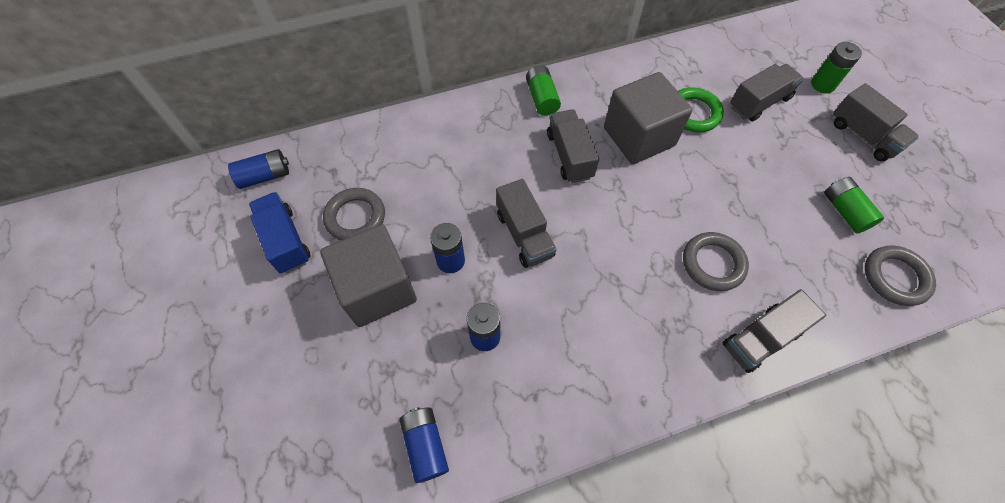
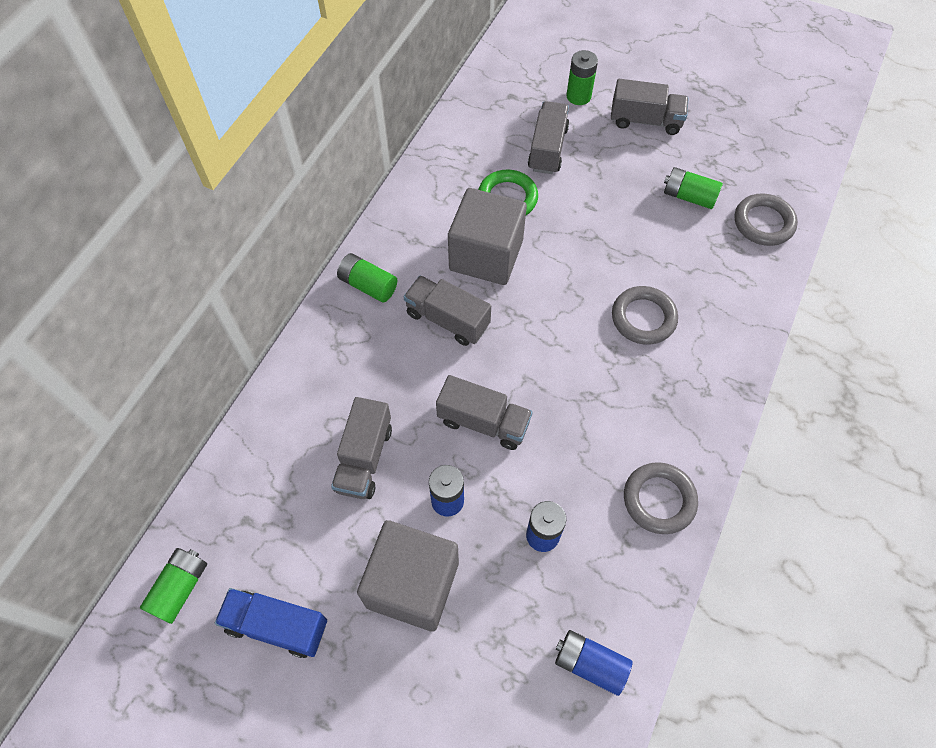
camera: 45 degrees left, 0 degrees up
blue battery [228,149,289,189] -> green battery [140,548,207,624]
grey ring [323,188,385,241] -> grey ring moved to [624,462,698,534]
grey truck [723,289,826,373] -> grey truck moved to [331,397,392,499]

